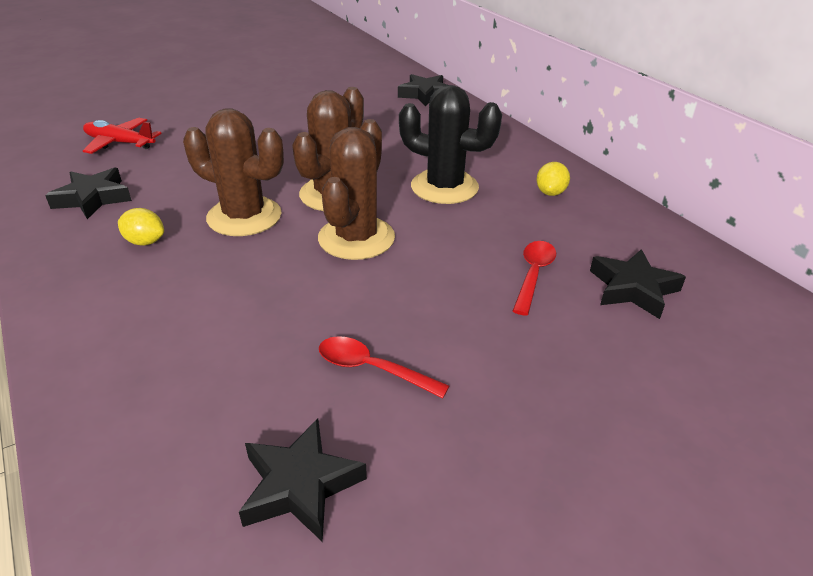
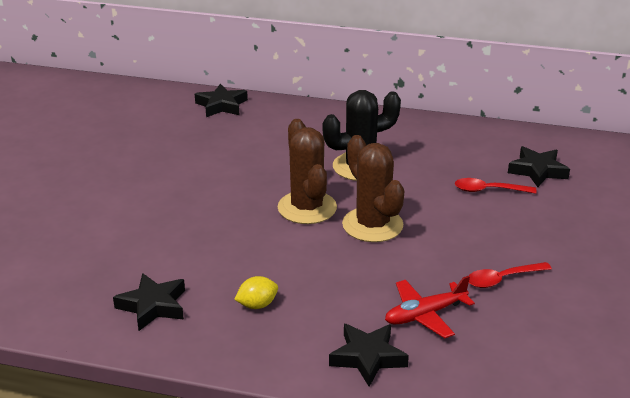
camera: 45 degrees left, 5 degrees down
red plane [83,118,162,154] -> red plane moved to [385,276,475,338]
brown cactus [183,108,284,236] -> none
black star [239,419,367,542] -> black star moved to [329,324,409,387]
red spoon [513,241,556,316] -> red spoon turned 60 degrees counterclockwise [455,178,537,194]
yellow lemon [536,162,570,196] -> none

